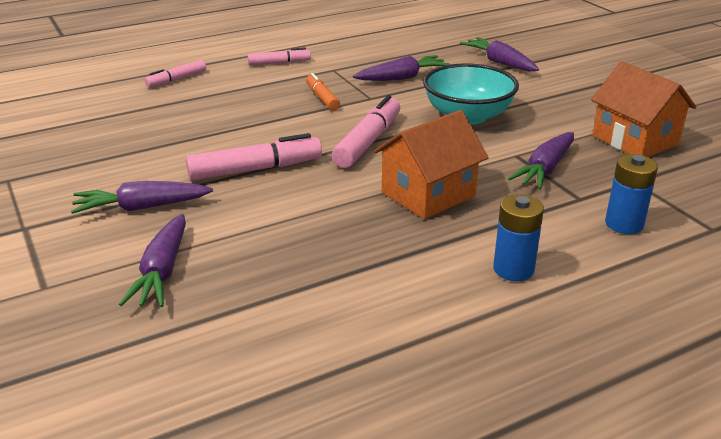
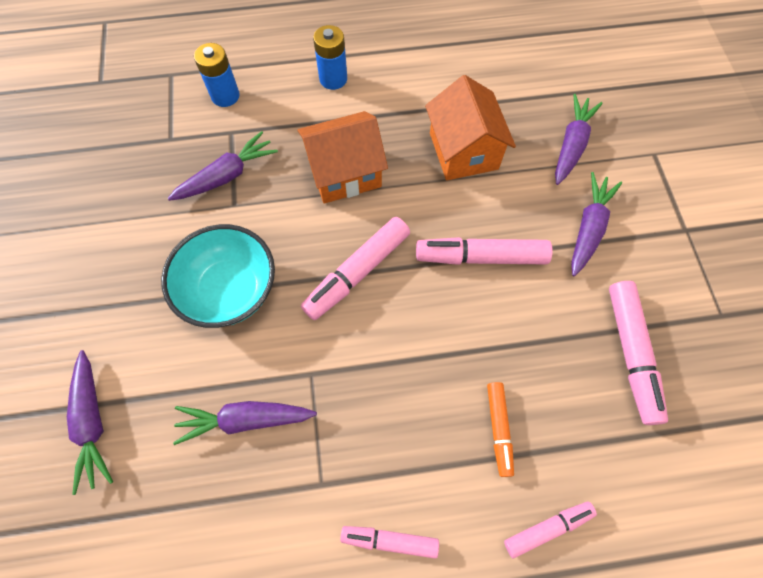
camera: 160 degrees left, 35 degrees up
purple carrot [71,181,213,214] -> purple carrot turned 75 degrees counterclockwise [571,172,622,276]
orange marker [306,73,340,111] -> orange marker moved to [487,382,514,477]
orange house [591,61,697,157] -> orange house moved to [425,75,516,180]
none -> pink marker [609,281,668,425]

